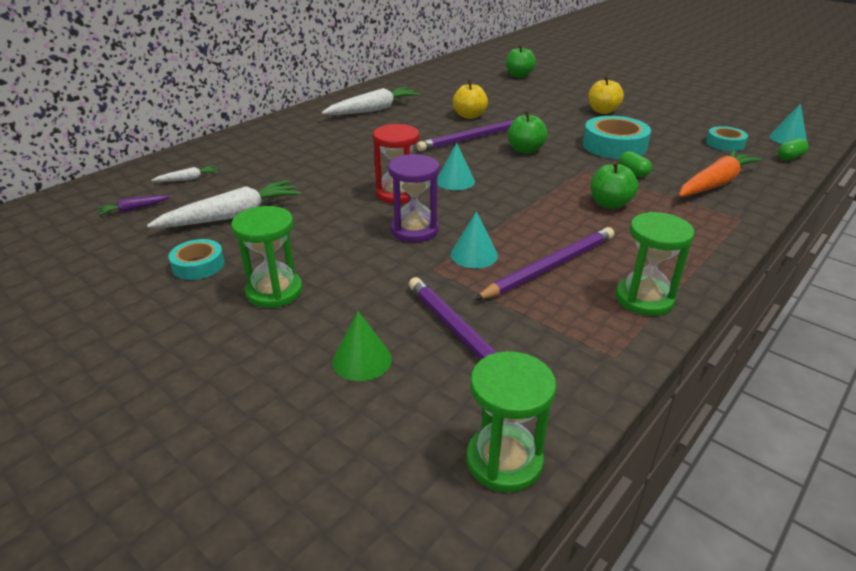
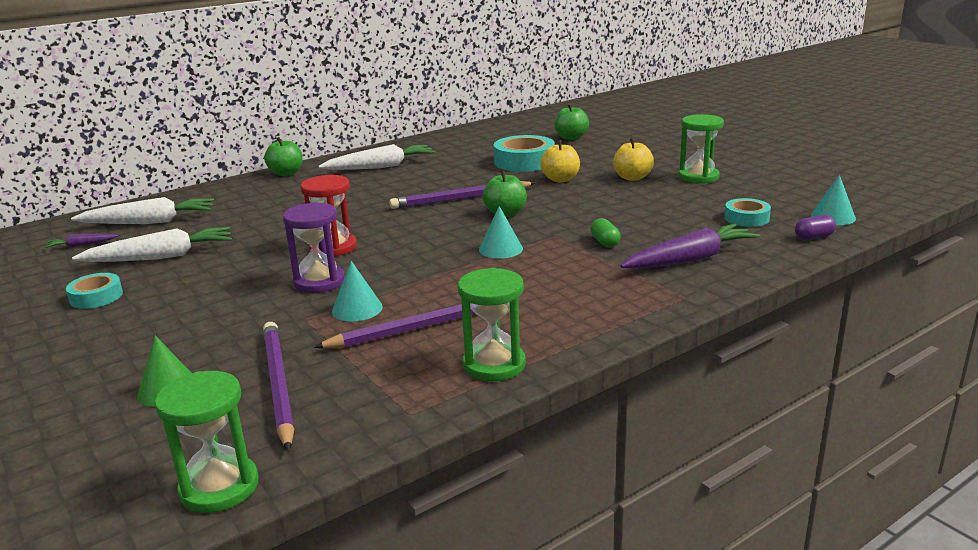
camera: 15 degrees right, 10 degrees down
white carrot [151,166,218,182] -> white carrot [71,197,214,224], size x2.12
green hourglass [231,206,303,308] -> green hourglass moved to [678,114,724,184]
turquoise cone [437,143,475,190] -> turquoise cone moved to [479,206,523,259]
yellow apple [453,80,488,119] -> yellow apple moved to [540,140,580,182]
turquoise tape [583,116,651,159] -> turquoise tape moved to [494,135,555,172]
green apple [591,161,638,209] -> green apple moved to [264,137,302,176]
orange carrot [679,150,762,197] -> purple carrot [620,224,760,269]
green capsule [778,138,809,161] -> purple capsule [795,215,836,240]

